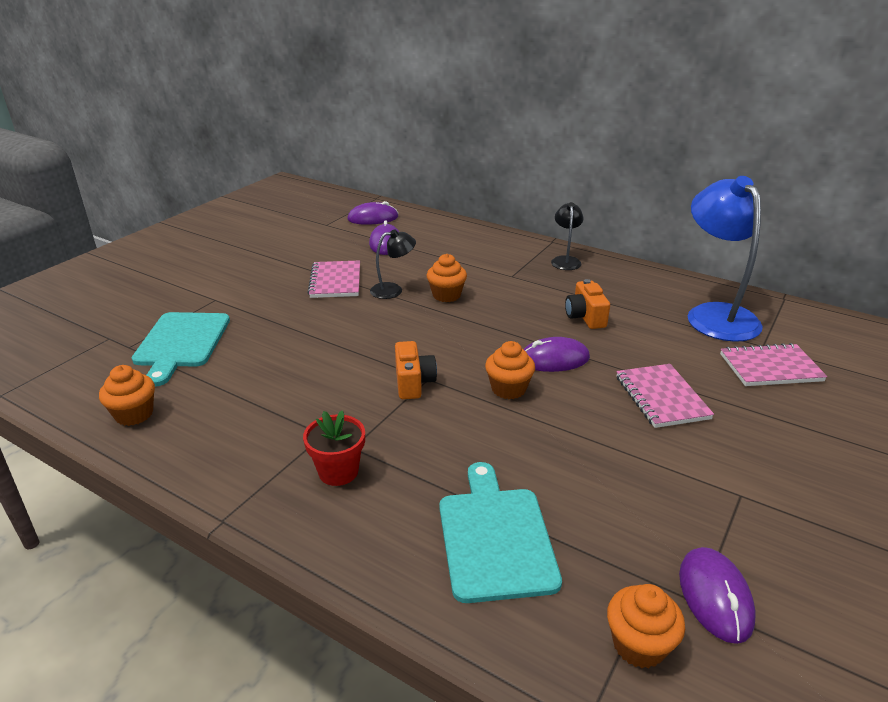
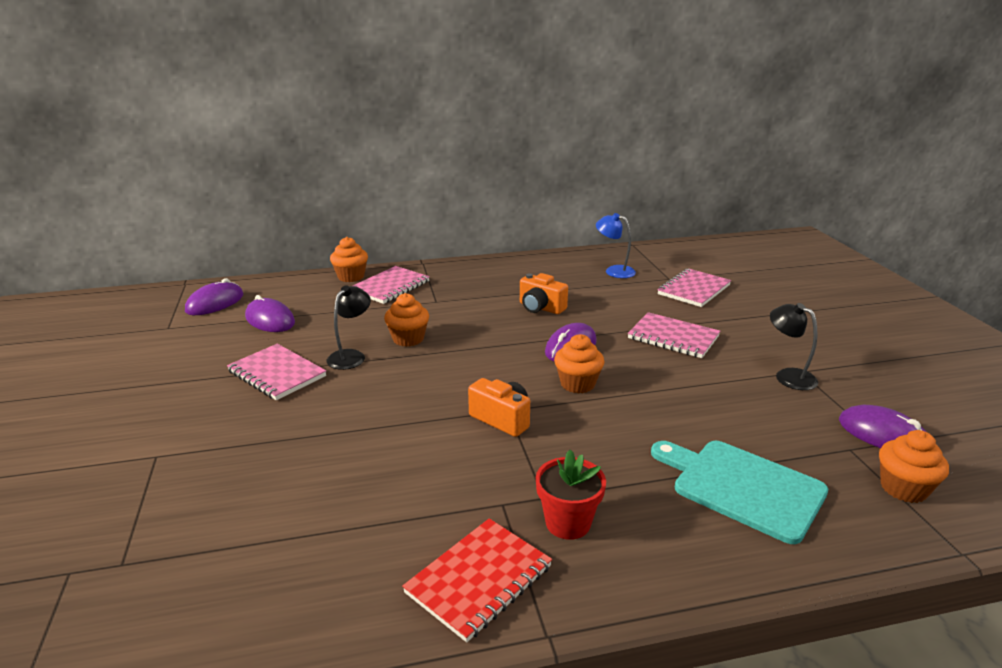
camera: 45 degrees left, 5 degrees down
orange cupcake [99,365,155,426] -> orange cupcake moved to [330,237,368,282]
turquoise cutting board [132,312,230,386] -> none
black lamp [551,202,583,270] -> black lamp moved to [770,303,818,390]
blue lamp [688,176,763,342] -> blue lamp [596,213,636,278], size x0.49
none -> pink notebook [353,266,430,304]
none -> red notebook [402,518,552,642]

